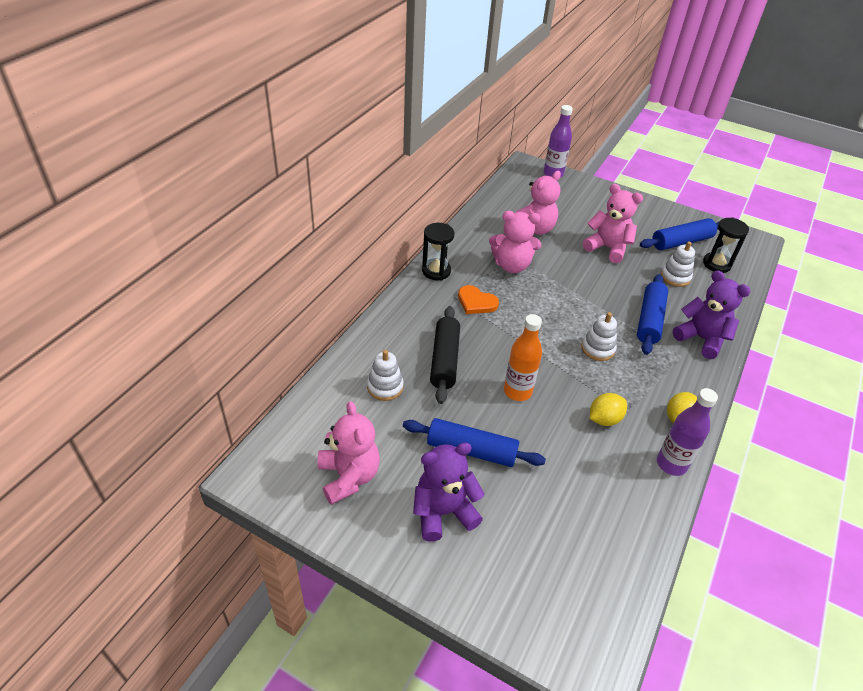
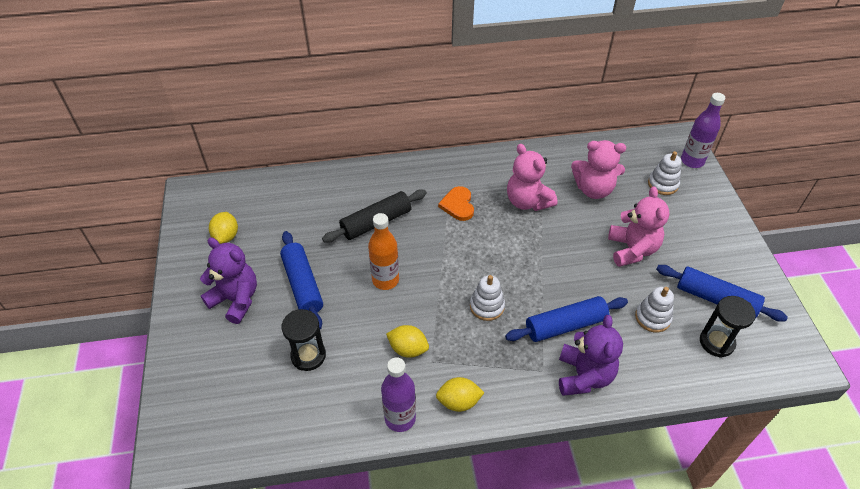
camera: 55 degrees right, 5 degrees up
pink teddy bear [318,401,380,505] -> yellow lemon [209,212,238,244]
white stacking toy [367,350,404,401] -> white stacking toy moved to [648,151,681,195]
black hourglass [422,223,454,280] -> black hourglass moved to [282,309,326,371]

